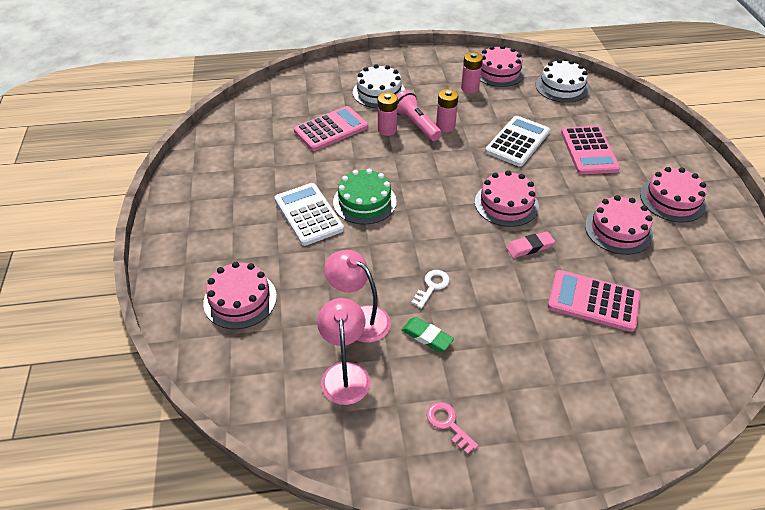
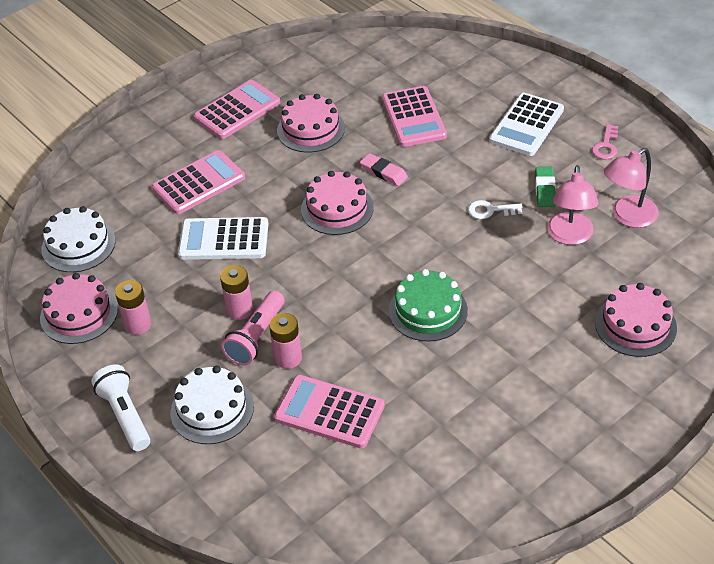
camera: 120 degrees left, 0 degrees up
white calculator [275,183,344,246] -> white calculator moved to [489,93,564,156]
pink cake [640,167,707,223] -> pink calculator [194,80,280,139]
none -> white flashlight [91,364,150,451]

